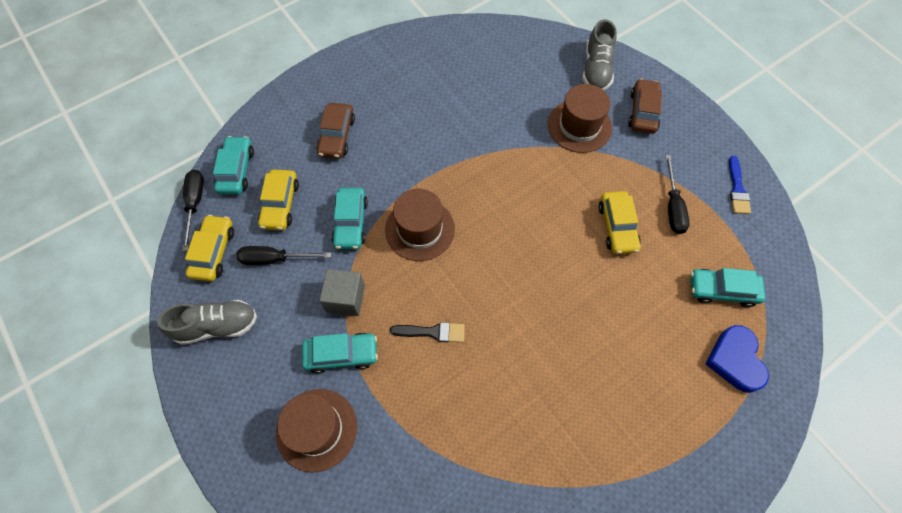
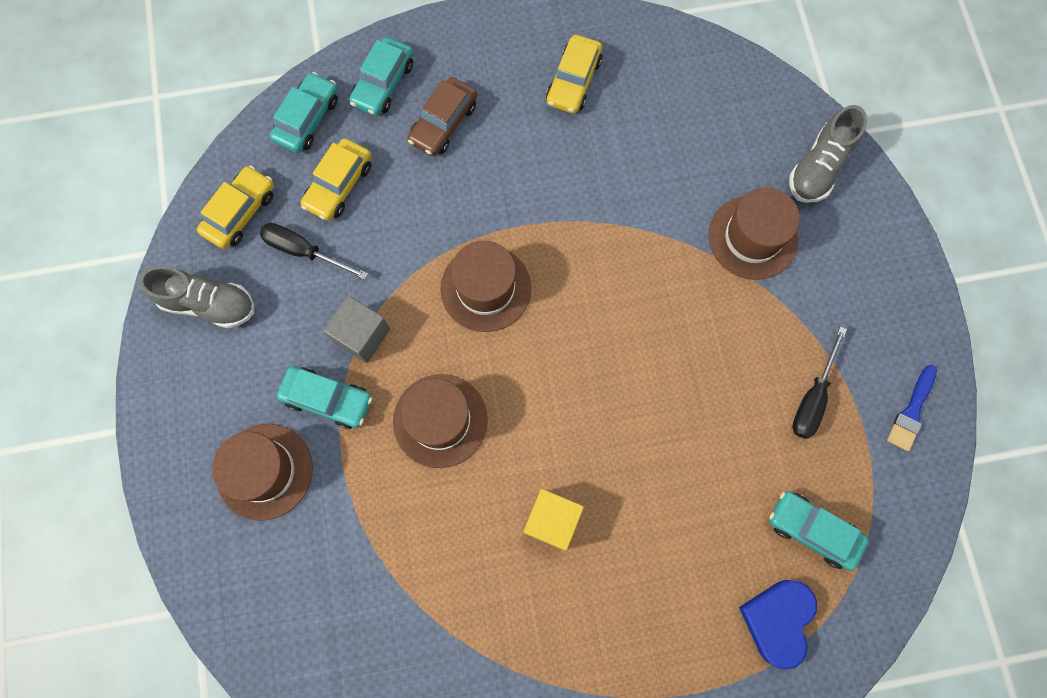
camera: 25 degrees right, 10 degrees up
black screwdriver [182,169,204,251] -> none
turquoise car [331,188,368,249] -> turquoise car moved to [349,37,413,116]
black brush [390,322,465,342] -> brown hat [393,374,488,468]
yellow car [598,191,641,254] -> yellow car moved to [546,35,602,114]
brown car [628,79,662,134] -> none
none -> yellow cube [524,489,584,550]

